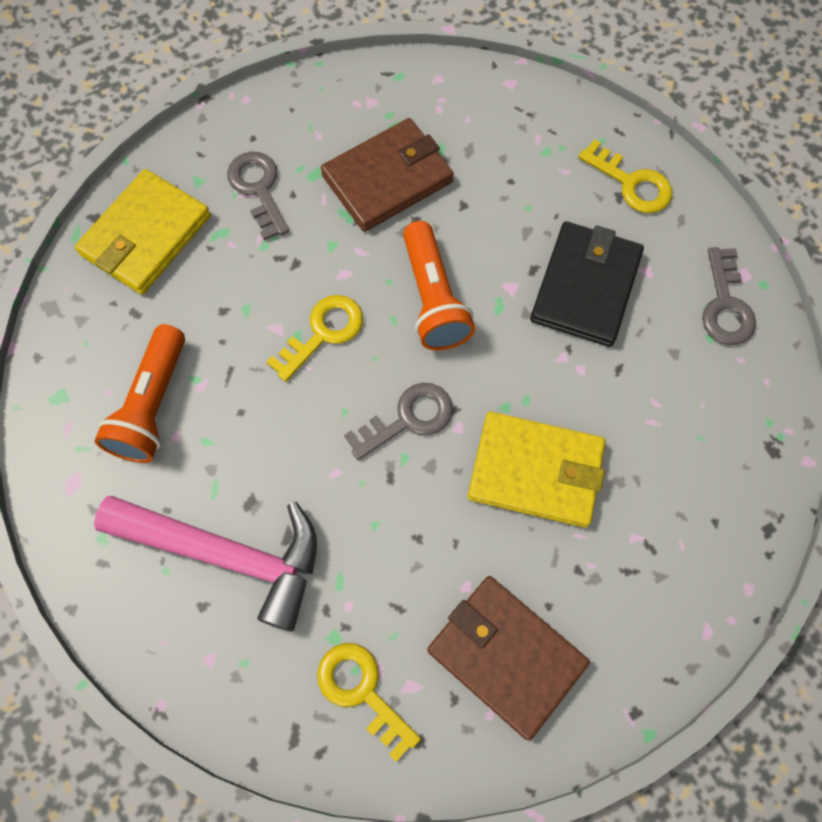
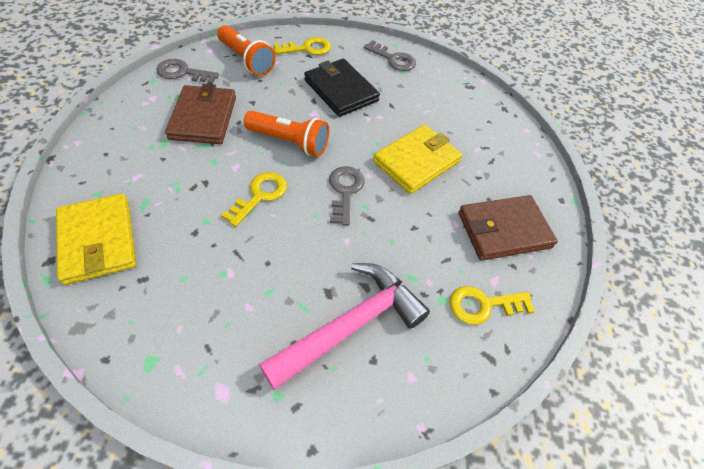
camera: 60 degrees left, 15 degrees down
orange flashlight [95,324,185,463] -> orange flashlight moved to [217,25,276,76]
grey key [227,152,289,241] -> grey key moved to [156,59,219,84]
yellow key [267,295,363,382] -> yellow key turned 45 degrees clockwise [221,172,287,227]

